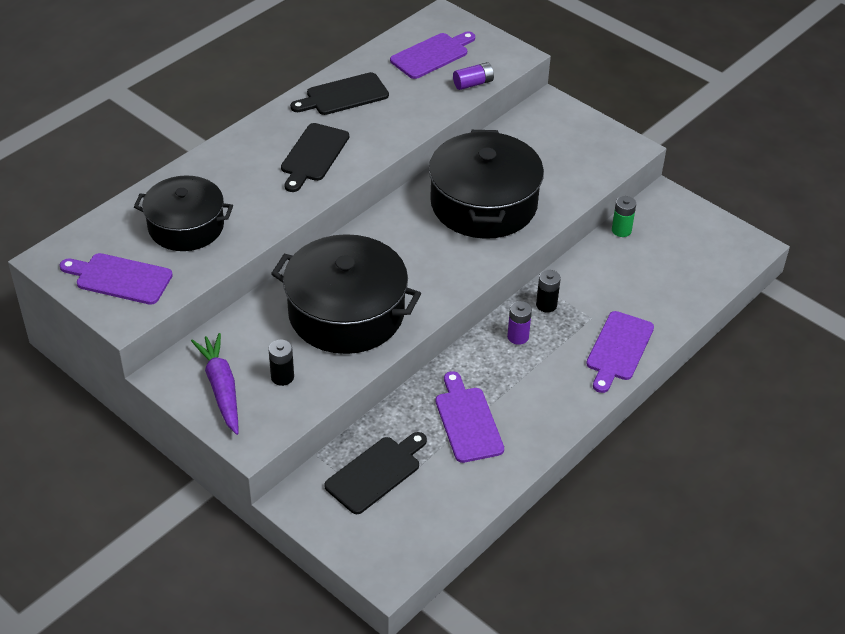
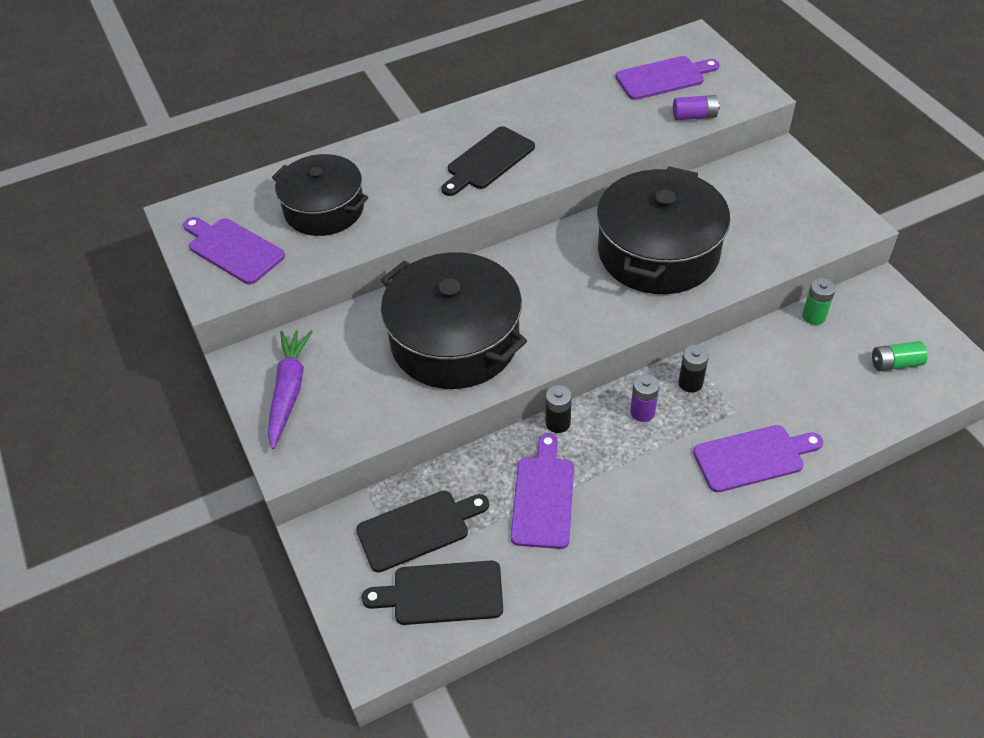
camera: 25 degrees right, 5 degrees up
black battery [268,340,294,386] -> black battery moved to [546,385,572,433]
black cutting board [290,72,389,115] -> black cutting board moved to [362,561,503,625]
purple cutting board [586,311,654,393] -> purple cutting board turned 150 degrees counterclockwise [693,425,823,492]
none -> green battery [872,341,928,371]

